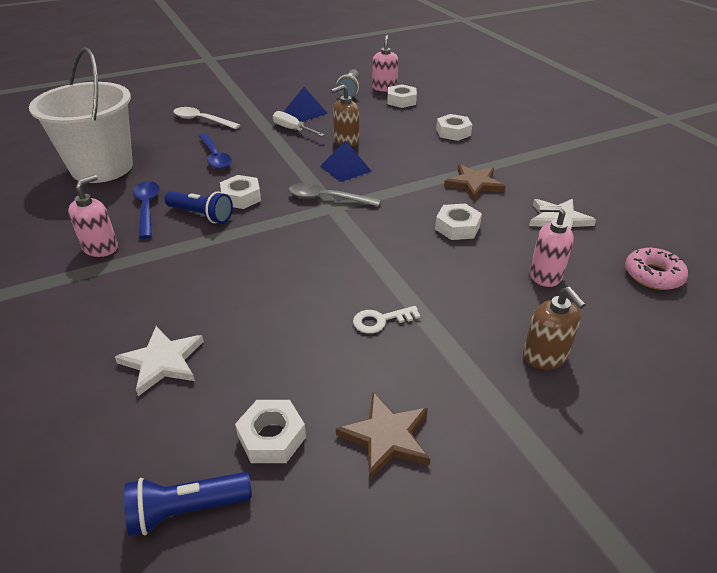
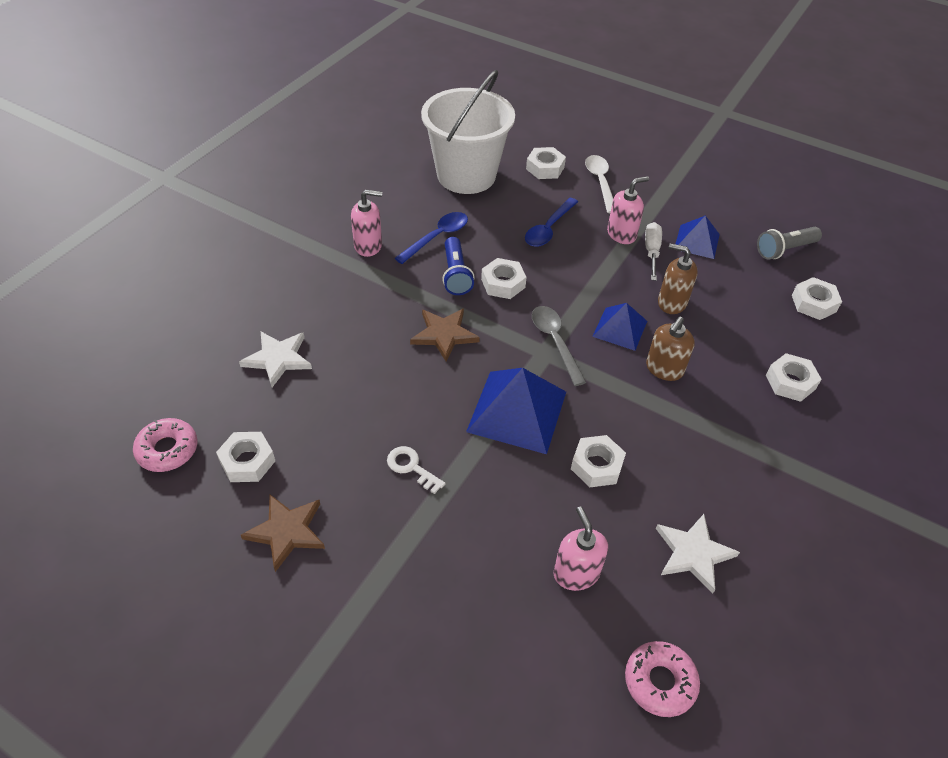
camera: 55 degrees right, 10 degrees up
blue flashlight [124,472,252,536] -> pink donut [133,418,198,472]
pink soap dispenser [372,35,399,92] -> pink soap dispenser moved to [607,176,649,244]
brown star [444,164,506,200] -> brown star moved to [410,308,480,362]
brown soap dispenser [523,287,586,370] -> brown soap dispenser moved to [646,317,695,381]
none -> blue pyramid [466,368,566,454]
none -> white nut [526,147,566,179]

